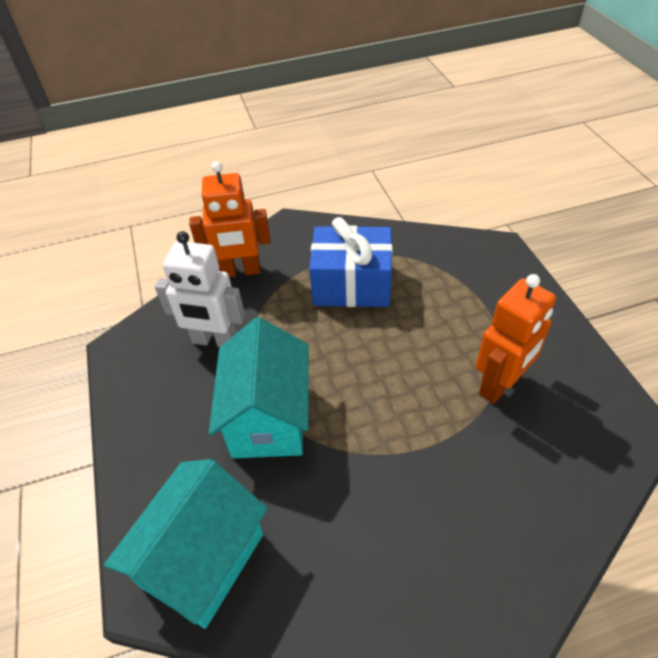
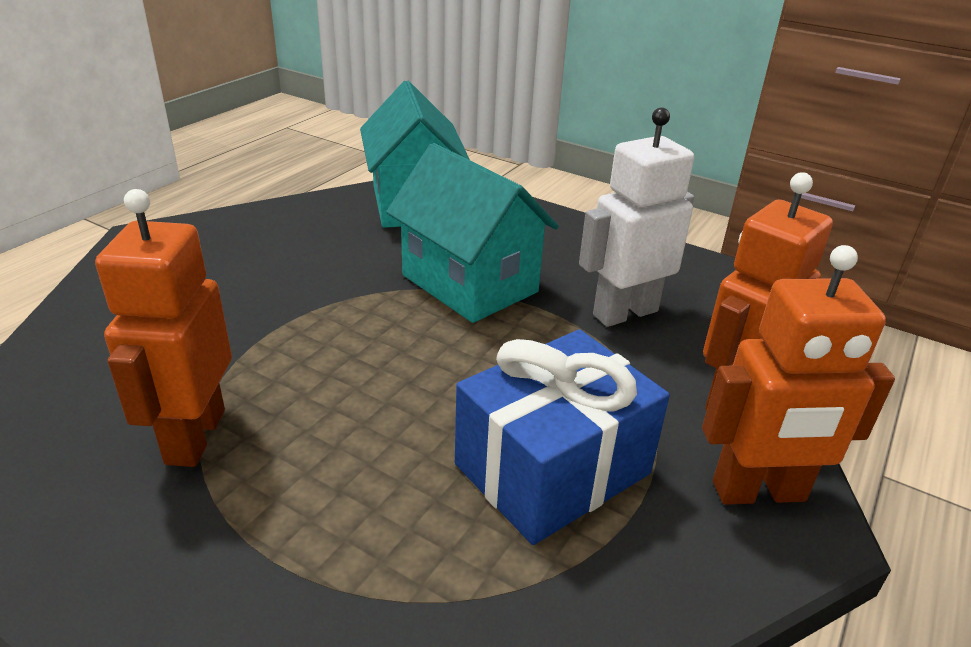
camera: 135 degrees right, 15 degrees down
none -> orange robot [702,245,895,505]

